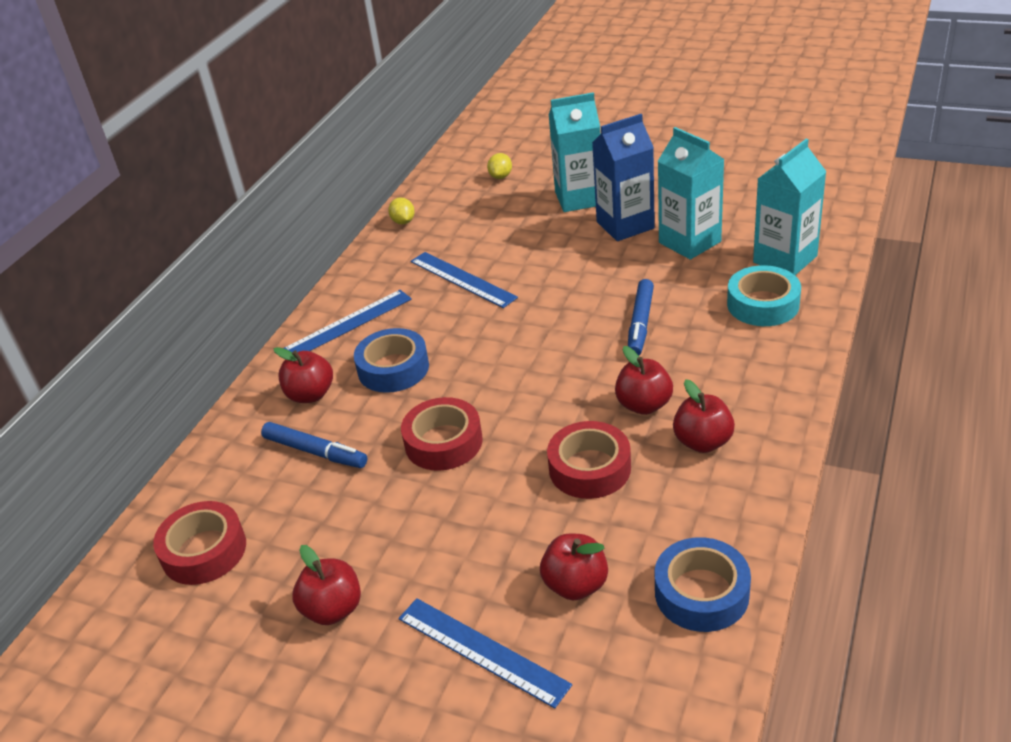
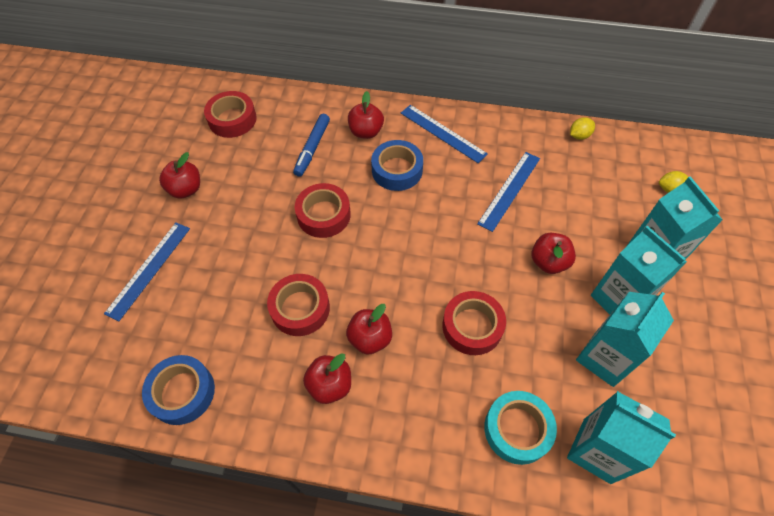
camera: 75 degrees right, 20 degrees up
red apple [540,534,608,600] -> red apple moved to [531,233,576,274]
blue carton [592,114,655,241] -> turquoise carton [591,226,687,314]
blue marker [628,279,654,356] -> red tape [443,291,506,355]

